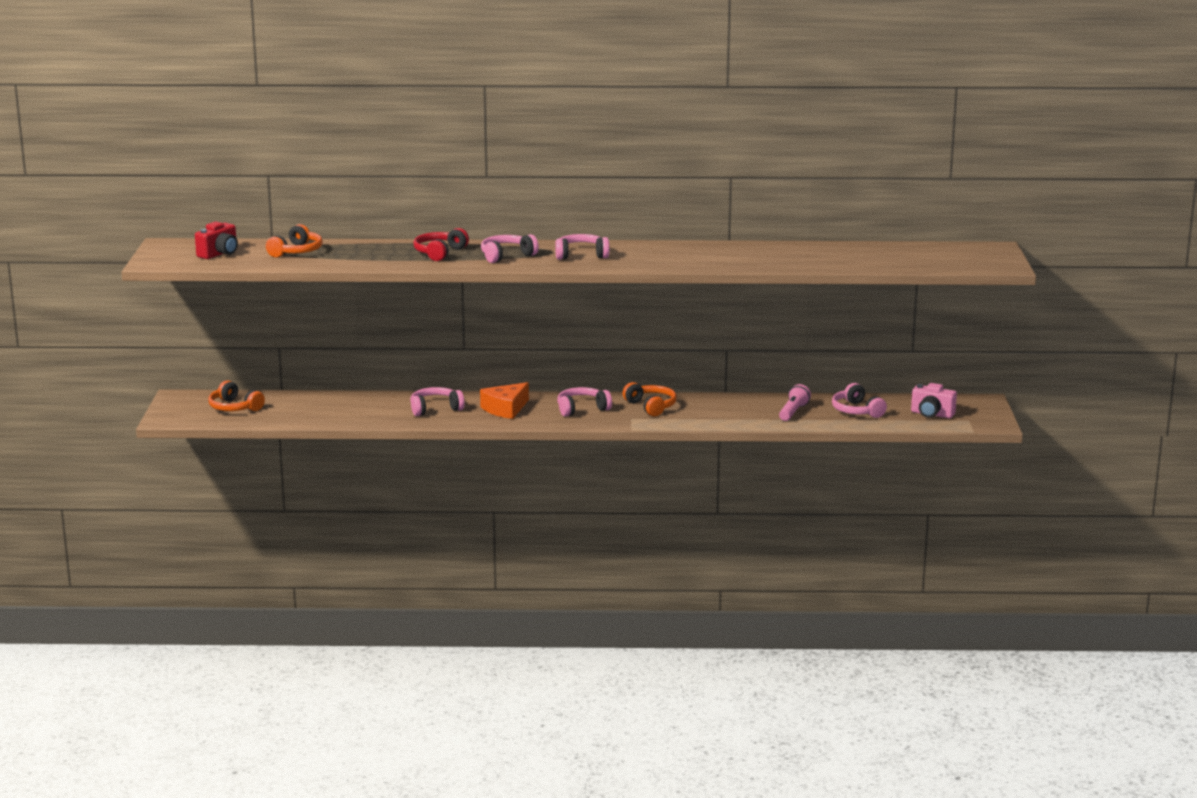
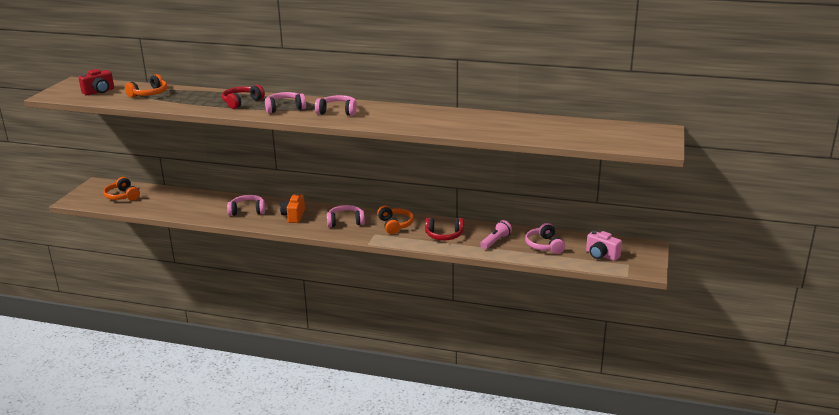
camera: 15 degrees right, 5 degrees up
orange cheese [480,382,529,419] -> orange camera [280,193,305,223]
none -> red headphones [425,218,464,240]

